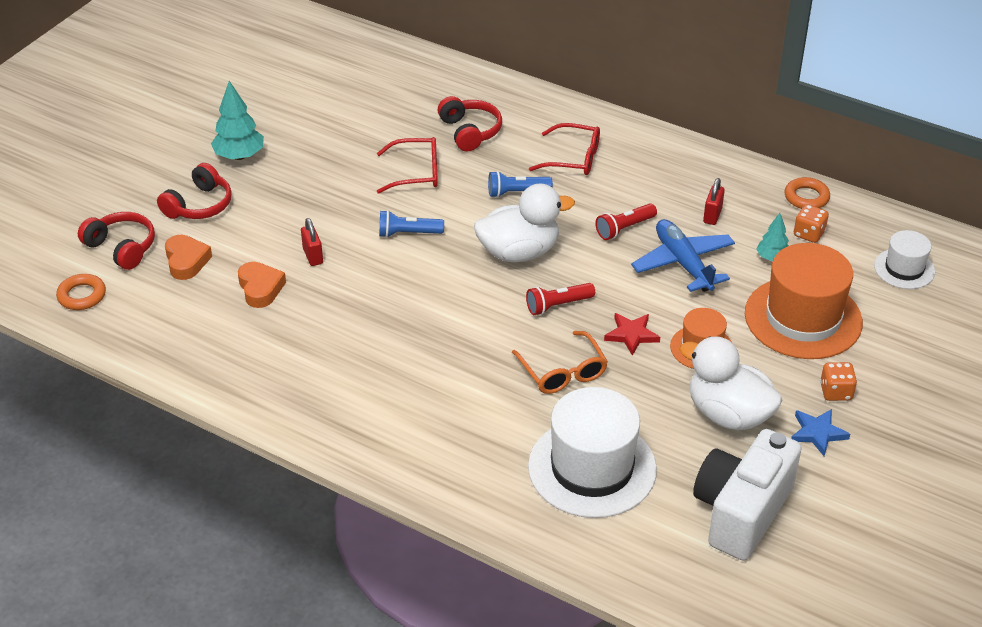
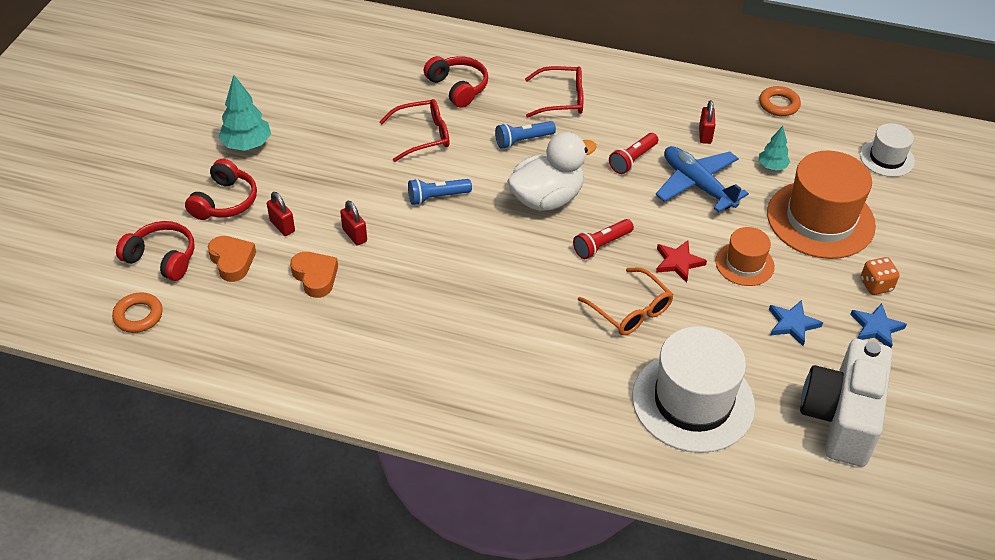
camera: 15 degrees left, 5 degrees up
white duck [679,336,782,431] -> blue star [769,300,823,346]
orange dice [794,204,829,243] -> none
none -> red padlock [267,192,295,236]

